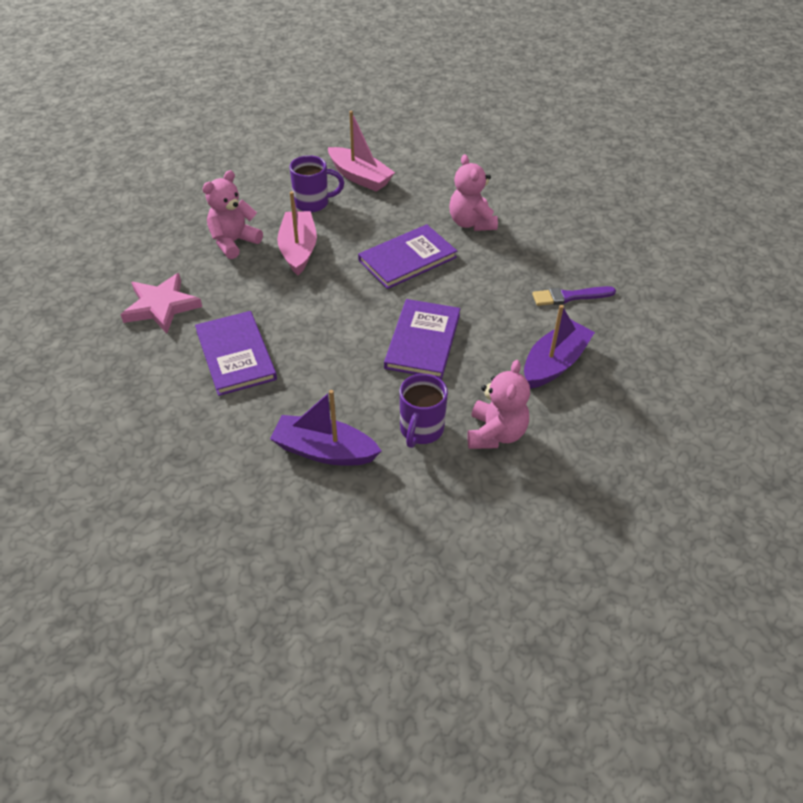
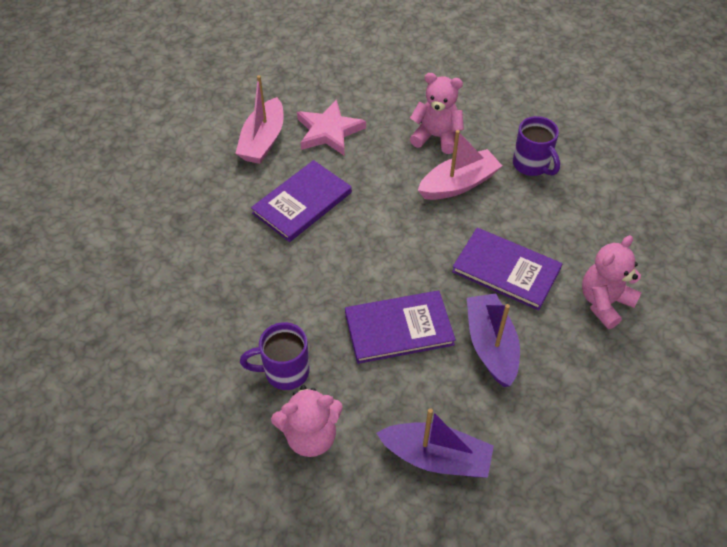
camera: 65 degrees right, 5 degrees up
purple boat [270,390,381,465] -> purple boat moved to [467,294,520,387]
pink boat [328,111,395,192] -> pink boat moved to [235,75,284,164]
purple brush [532,286,616,306] -> none

